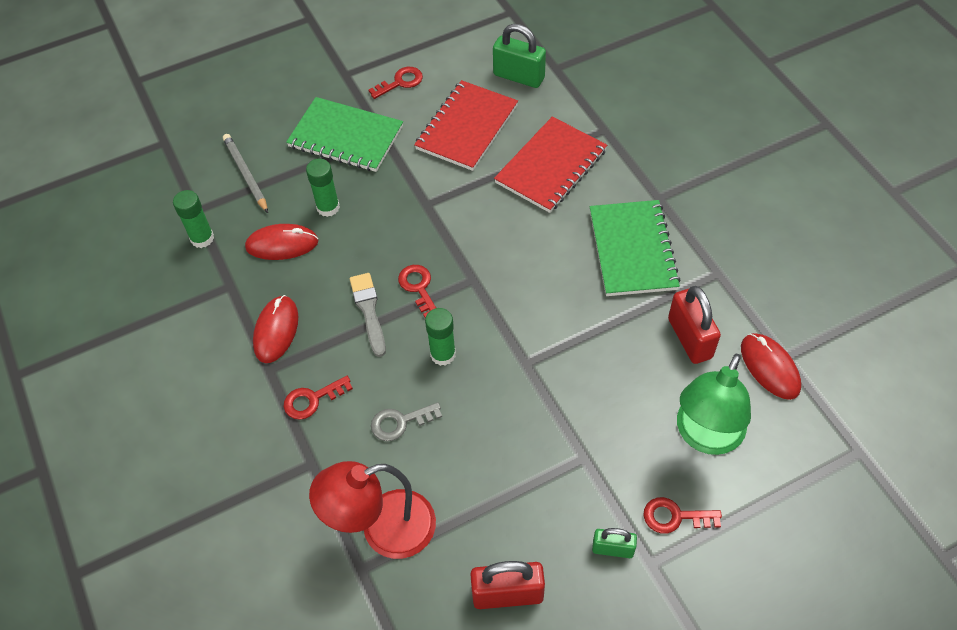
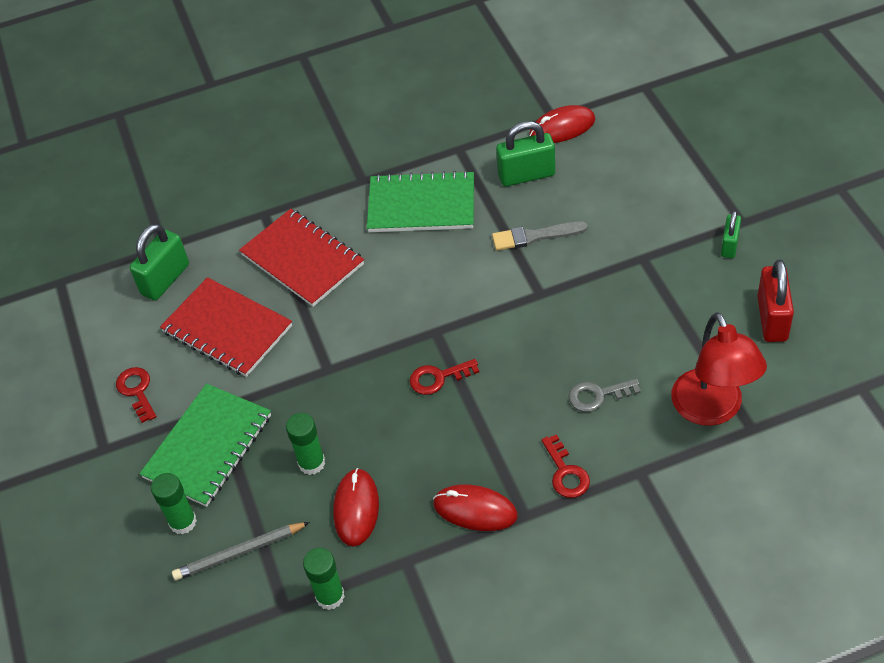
camera: 80 degrees left, 5 degrees down
grey brush [350,273,386,357] -> grey brush moved to [492,221,588,251]
grey key [371,402,442,441] -> grey key turned 90 degrees clockwise [568,379,641,412]
green glue stick [425,308,456,366] -> green glue stick moved to [151,473,197,535]
red key [643,497,722,534] -> none
red padlock [668,286,721,364] -> green padlock [496,121,555,186]
green lamp [677,354,751,455] -> none

